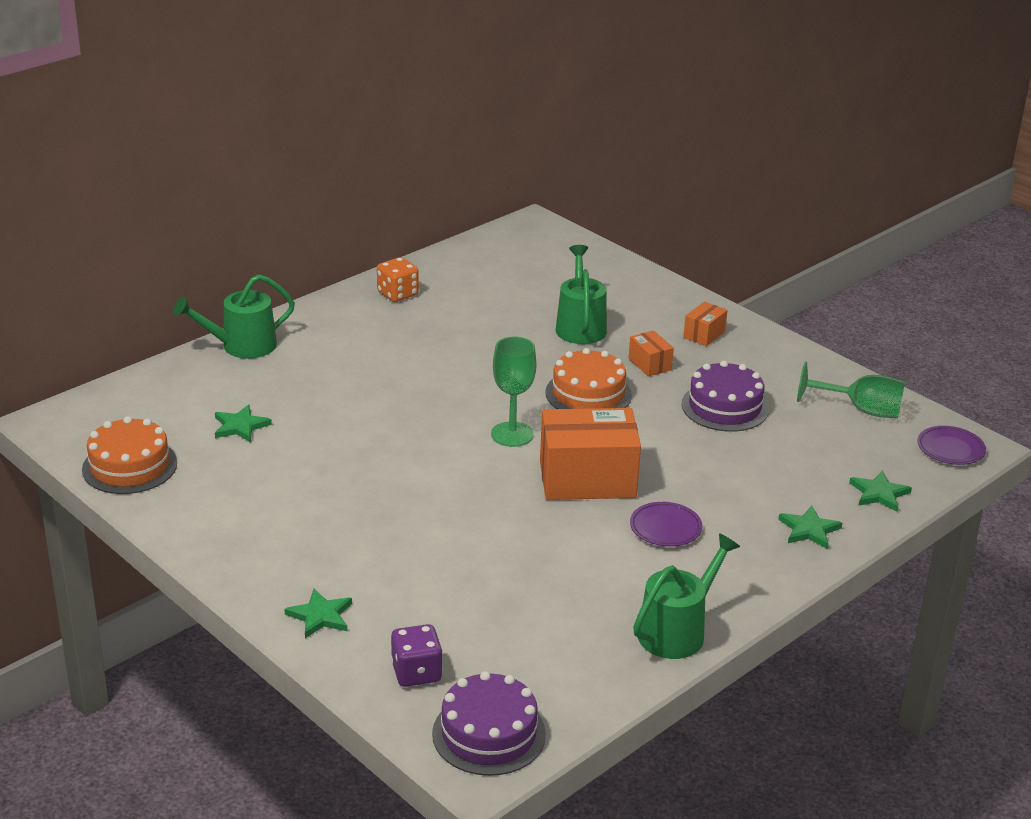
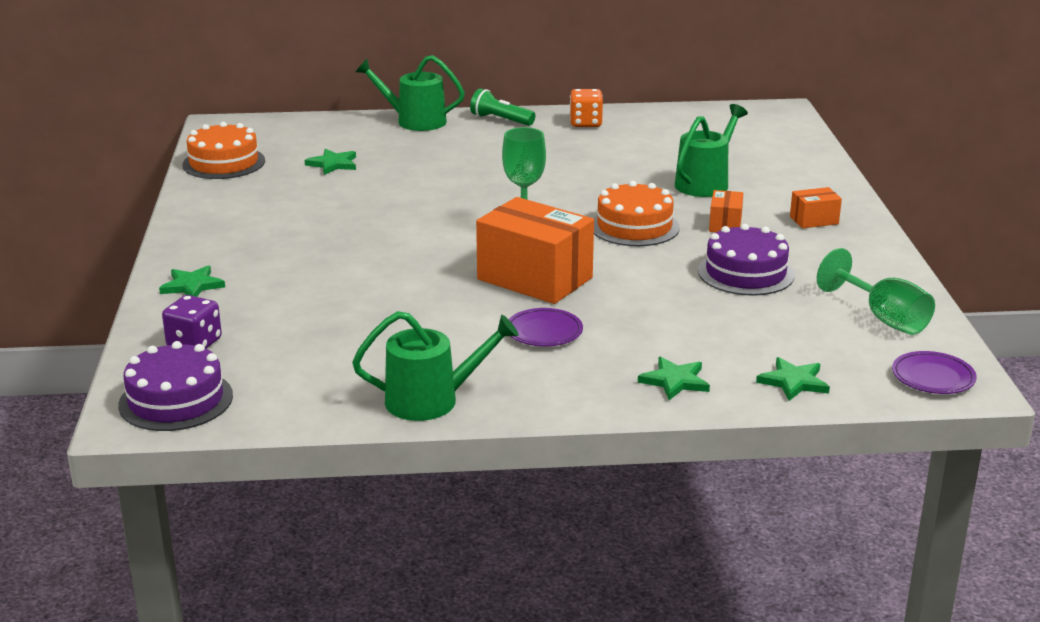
camera: 40 degrees right, 5 degrees down
none -> green flashlight [470,89,535,126]

